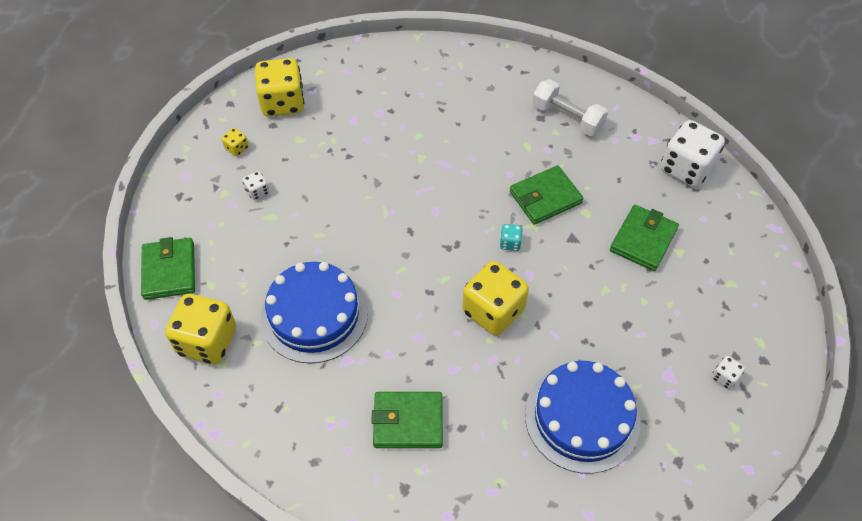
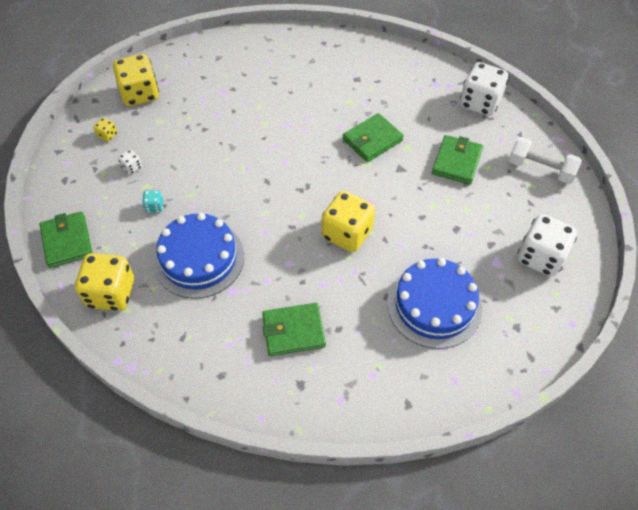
camera: 10 degrees left, 0 degrees up
turquoise dice [500,224,523,251] -> turquoise dice moved to [142,190,163,213]
white dumbbell [532,79,608,136] -> white dumbbell moved to [508,137,582,184]
white dice [712,356,745,389] -> white dice [517,214,577,277], size x2.30

